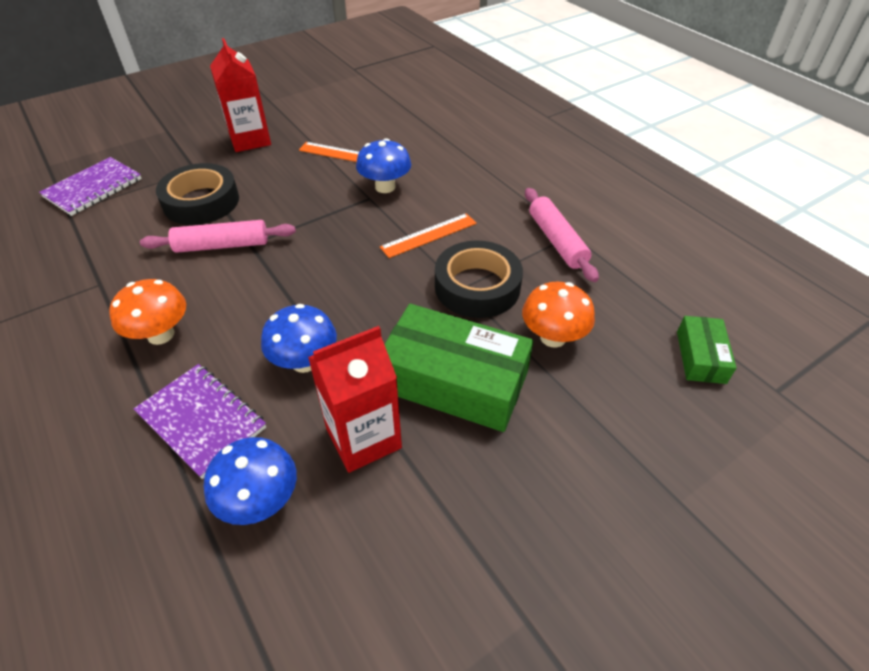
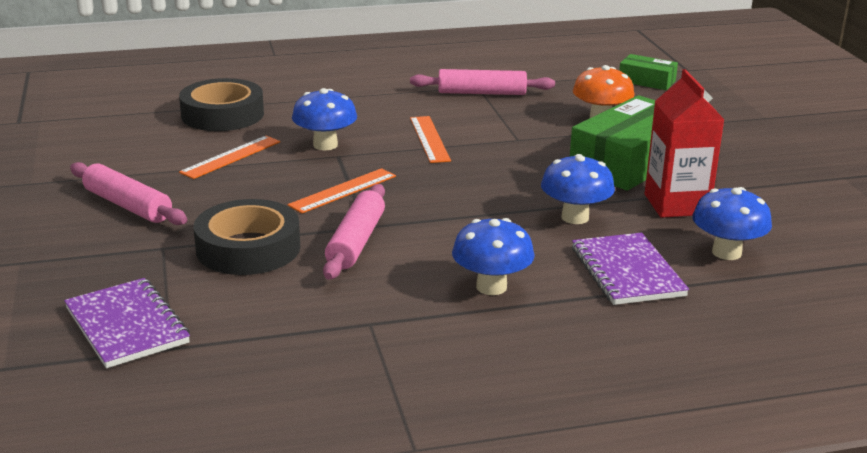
camera: 70 degrees left, 20 degrees down
orange mushroom [109,279,186,345] -> blue mushroom [452,218,535,295]
purple notebook [134,364,266,479] -> purple notebook turned 75 degrees counterclockwise [572,233,689,305]
red carton [210,38,271,152] -> pink rolling pin [70,162,187,225]
black tape [435,240,523,318] -> black tape moved to [179,78,264,131]
none -> orange ruler [288,168,396,213]

